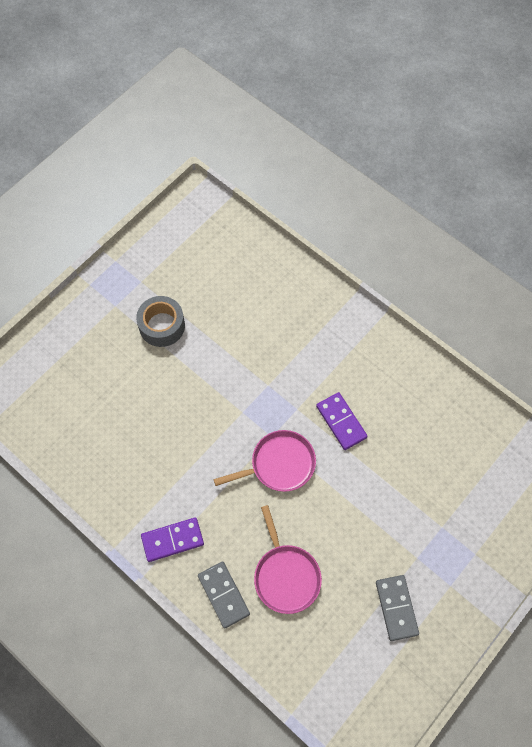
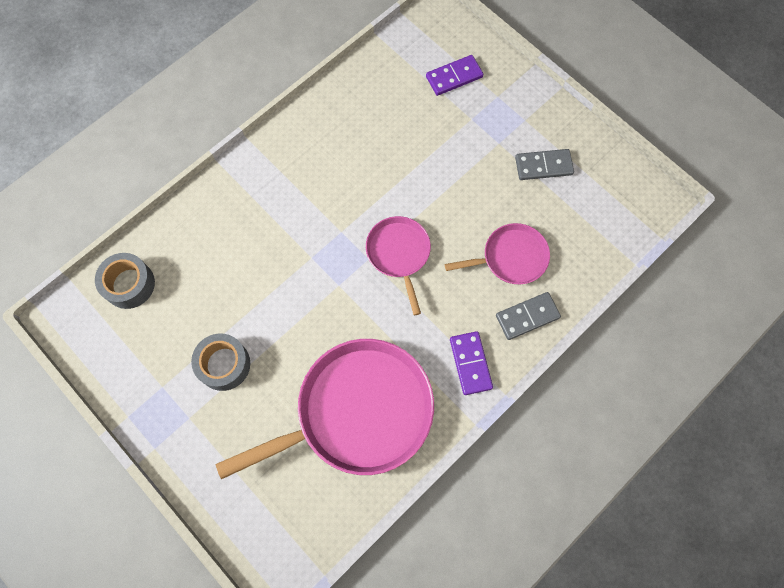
camera: 85 degrees left, 5 degrees up
purple domino [316,392,368,450] -> purple domino moved to [426,55,484,96]
none -> grey tape [95,253,155,309]
none -> pink pan [215,339,434,479]

